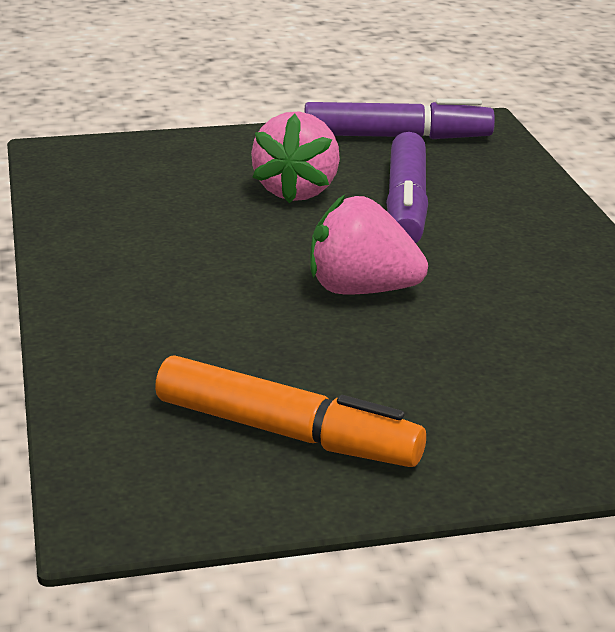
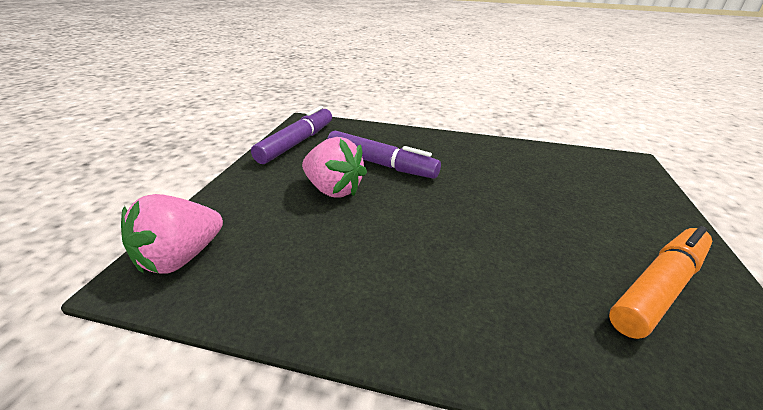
camera: 65 degrees left, 5 degrees up
pink strawberry [310,195,428,294] -> pink strawberry moved to [121,194,223,274]

